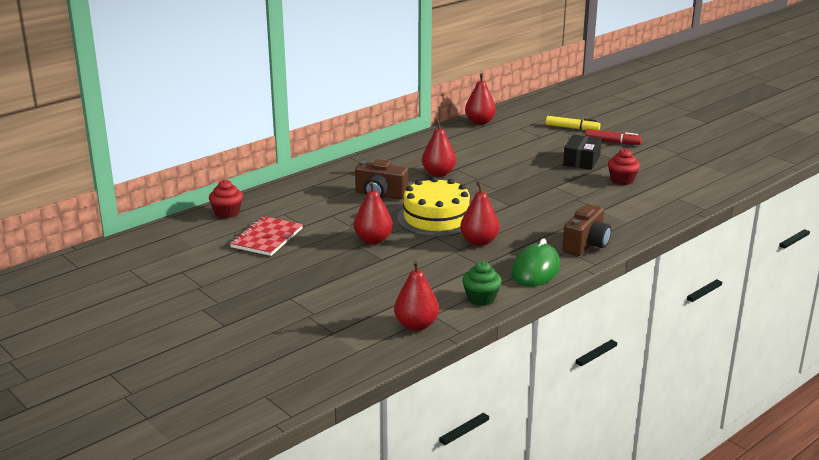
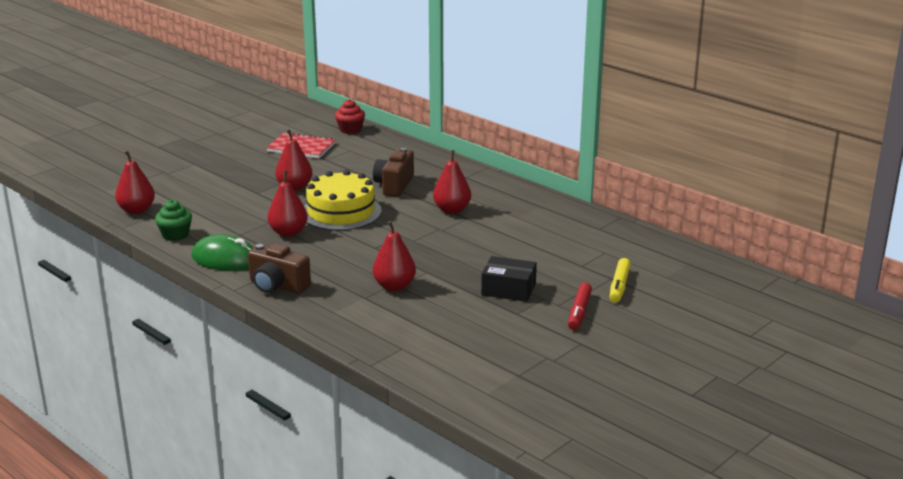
camera: 85 degrees right, 0 degrees up
red pear [465,73,496,125] -> red pear moved to [373,221,416,291]
red cupcake [608,149,640,185] -> none

